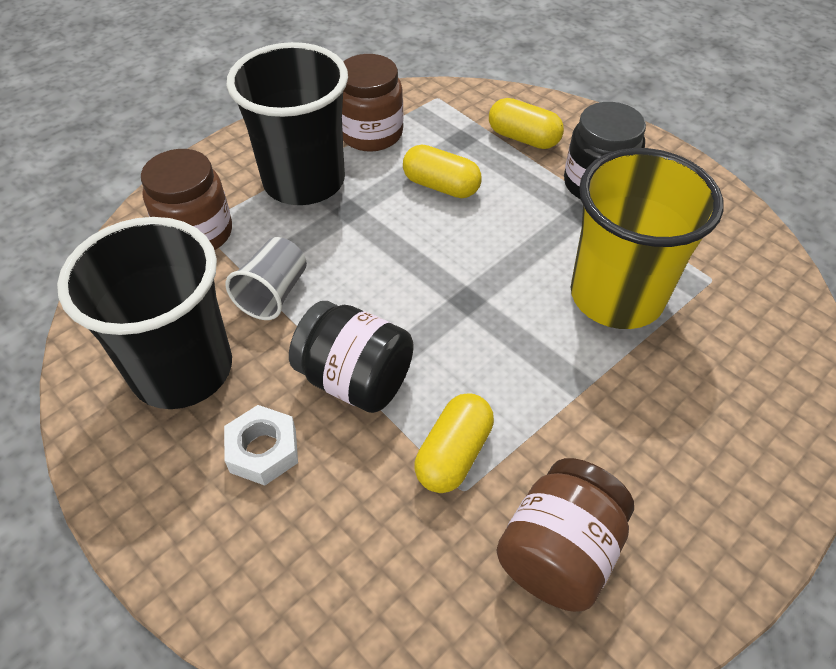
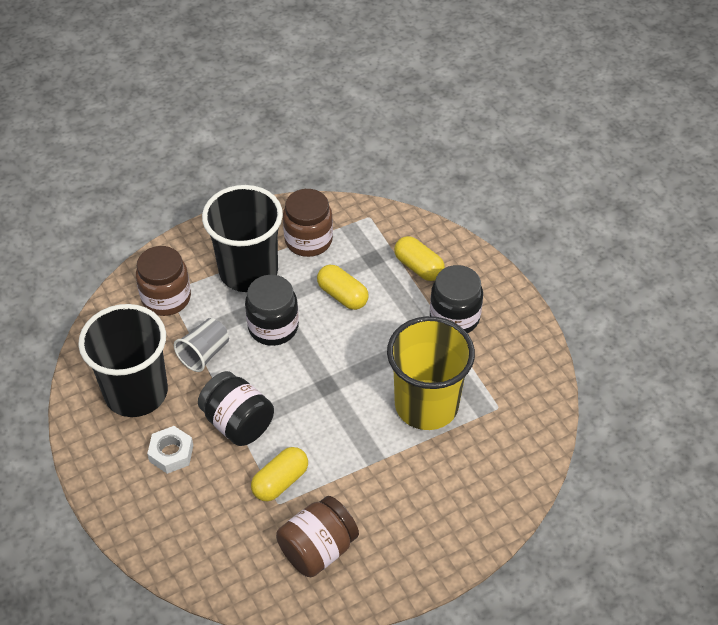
camera: 15 degrees right, 0 degrees up
none -> black jar [245,275,299,346]

